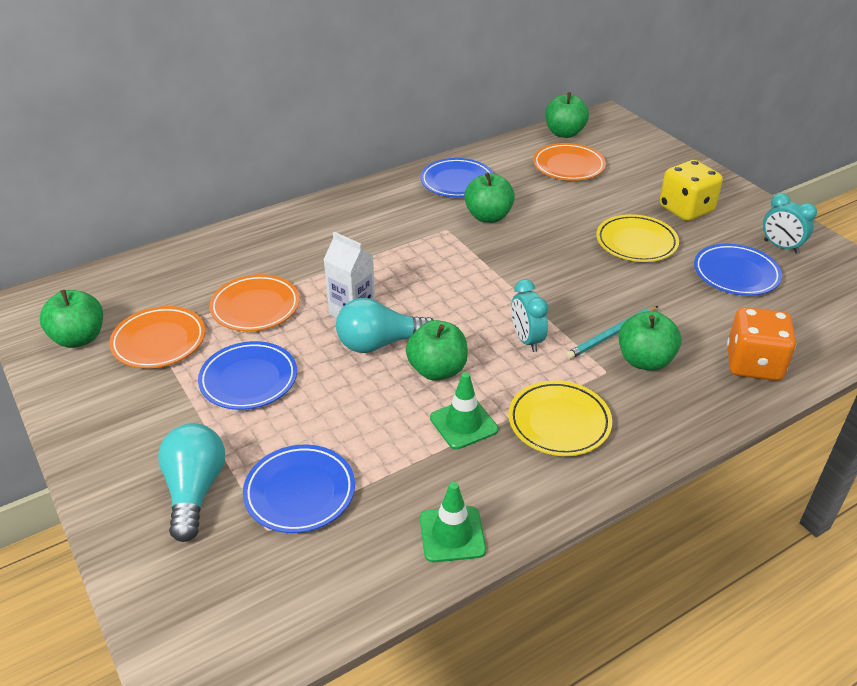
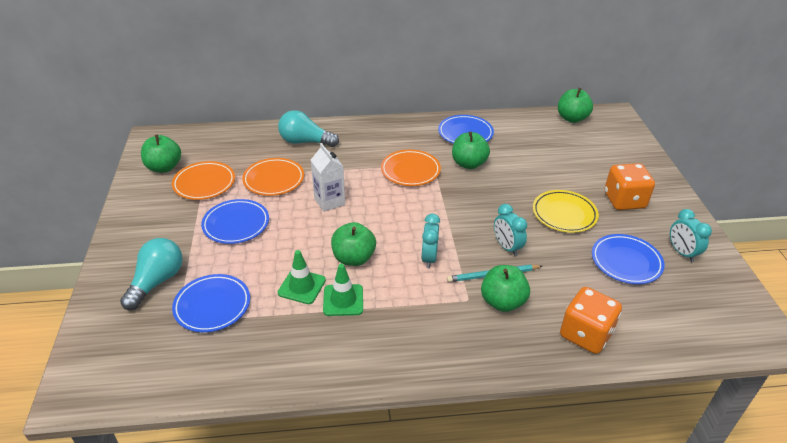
camera: 25 degrees right, 0 degrees up
turquoise light bulb [336,298,433,353] -> turquoise light bulb moved to [278,110,339,147]
green traffic cone [420,482,486,563] -> green traffic cone moved to [278,250,326,304]
yellow plate [509,380,612,456] -> none
orange plate [533,143,606,181] -> orange plate moved to [381,150,441,186]
yellow dice [659,160,723,221] -> orange dice [604,163,655,210]
none -> turquoise clock [494,204,527,256]

